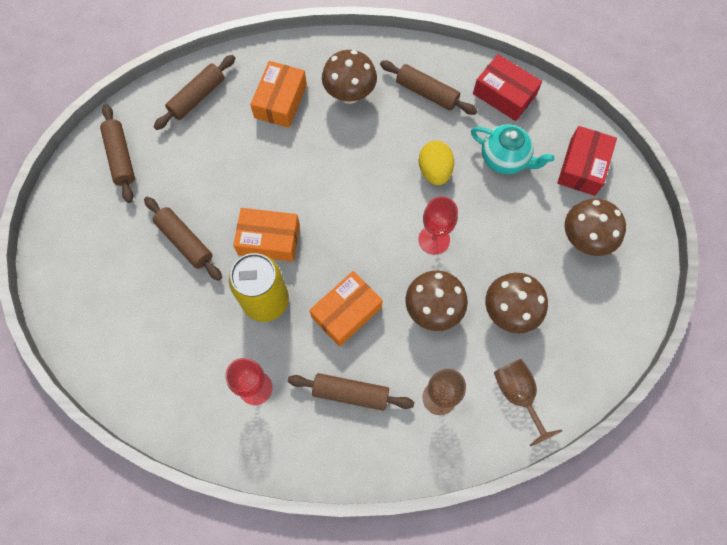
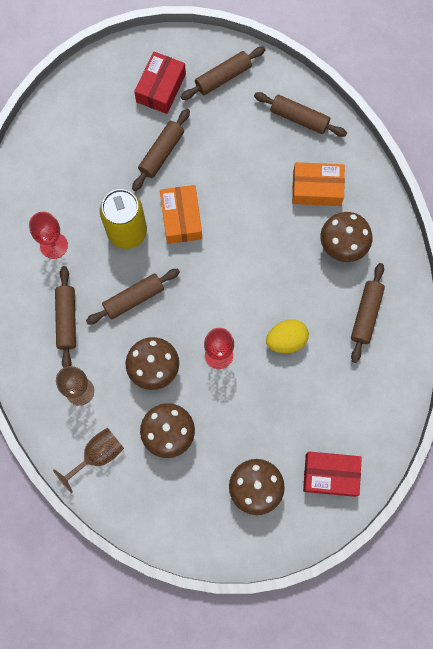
camera: 75 degrees right, 5 degrees up
orange box [309,271,383,347] -> brown rolling pin [86,269,180,325]
turquoise teapot [471,124,555,174] -> none
red box [473,54,542,121] -> red box moved to [134,51,186,114]

